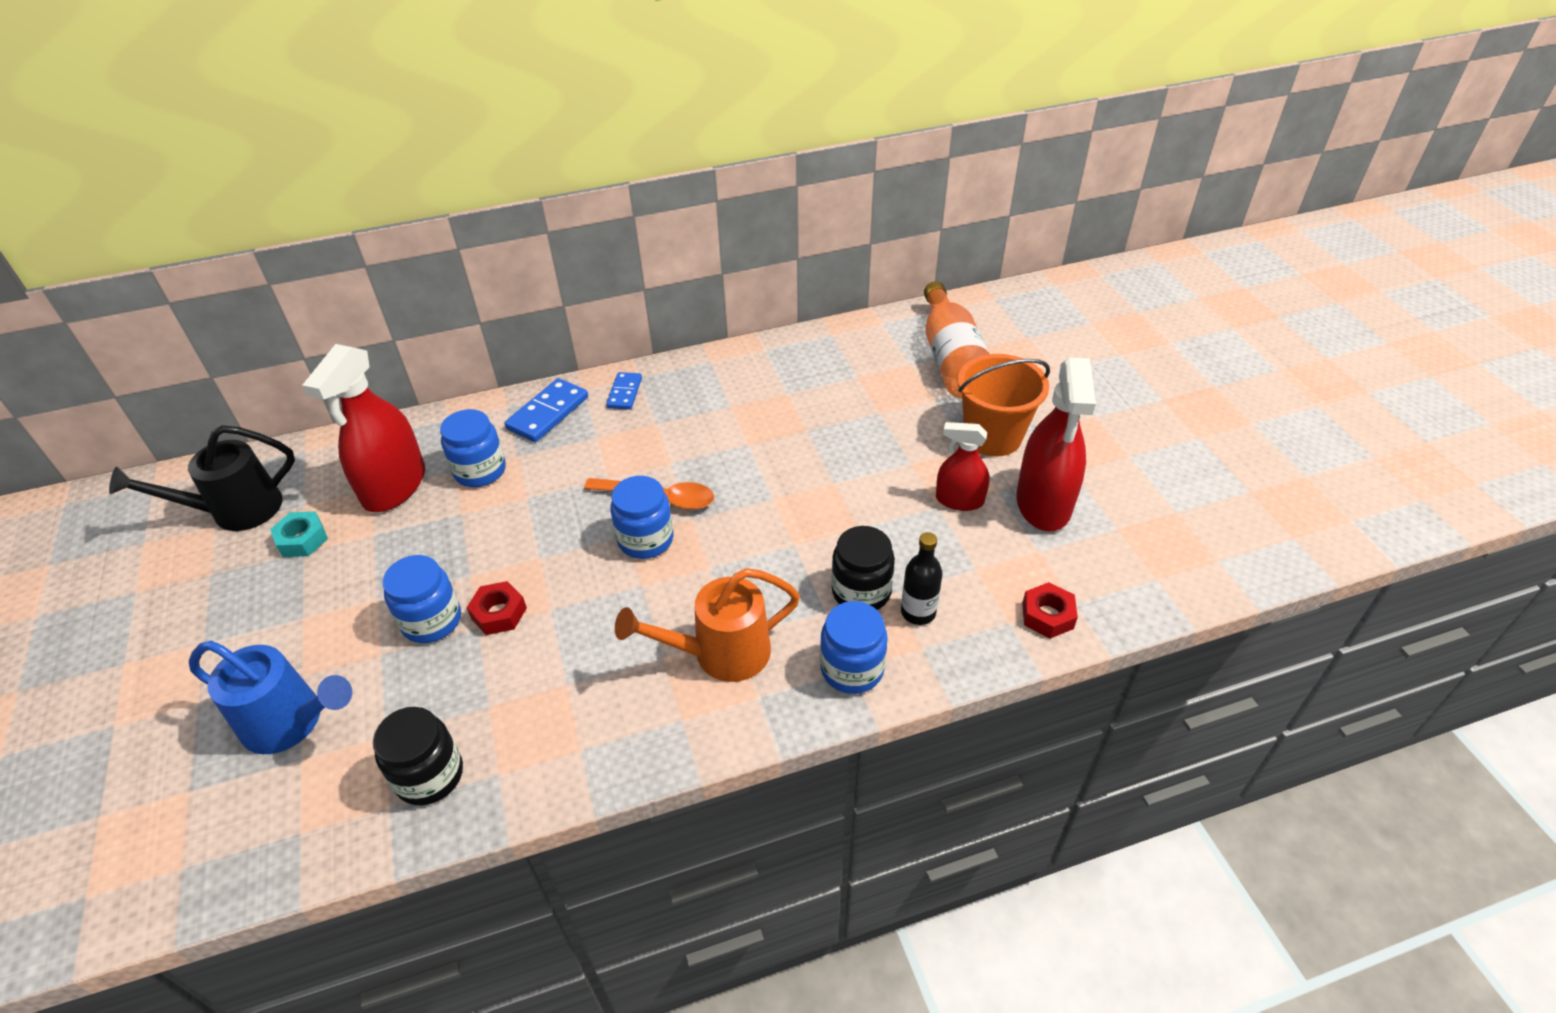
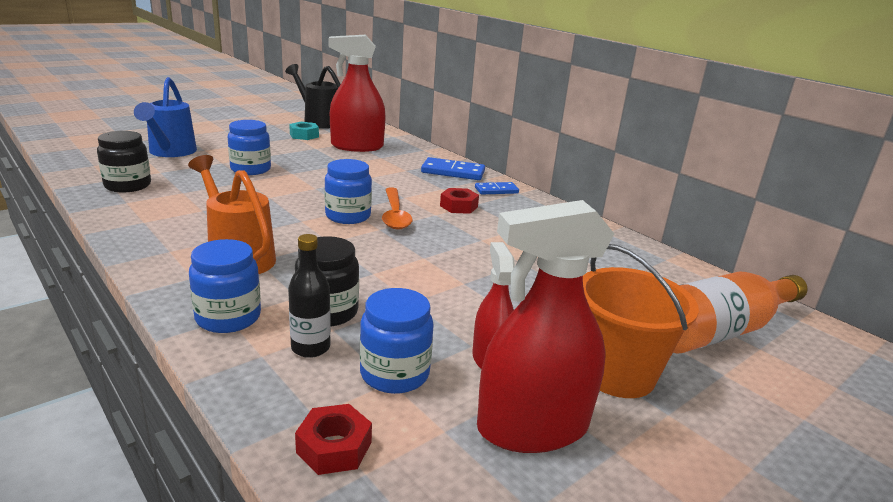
camera: 65 degrees right, 20 degrees down
blue jar [440,409,506,487] -> blue jar moved to [360,288,434,394]
red nut [467,581,527,635] -> red nut moved to [440,188,479,214]

